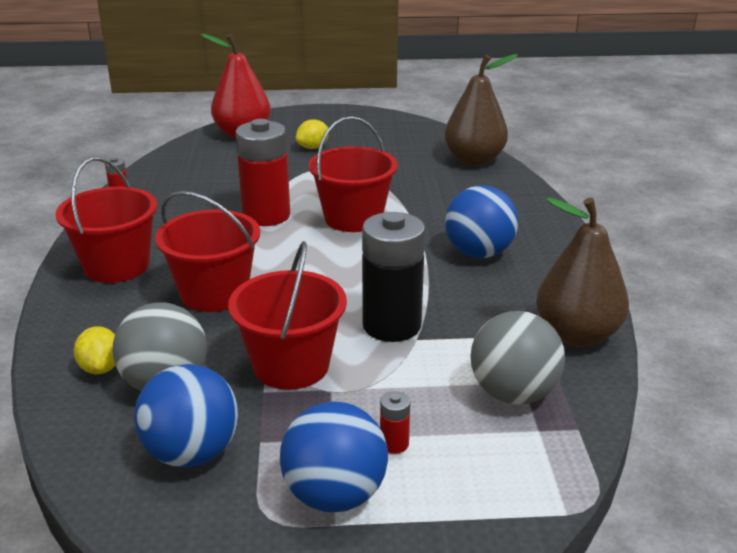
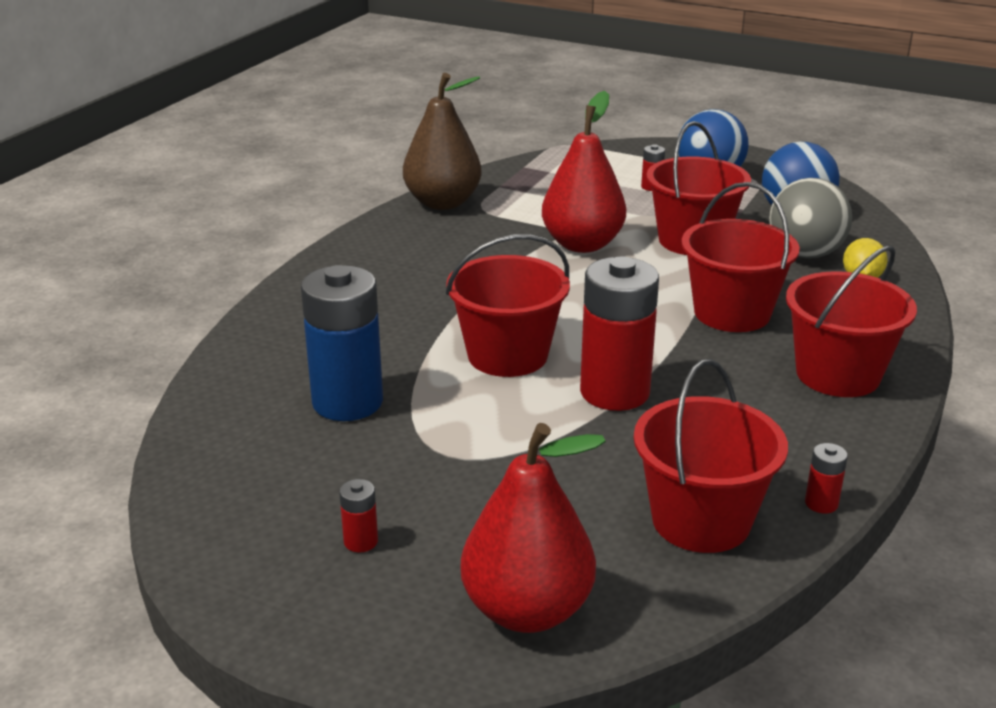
camera: 150 degrees left, 0 degrees up
yellow lemon [296,119,329,149] -> none
black battery [362,212,425,342] -> red pear [542,91,626,253]
brown pear [444,54,518,166] -> none
blue ball [445,185,518,258] -> none
grey ball [470,311,565,405] -> none
none -> blue battery [301,265,383,421]
none -> red battery [339,479,378,552]
none -> red bucket [634,359,788,553]

